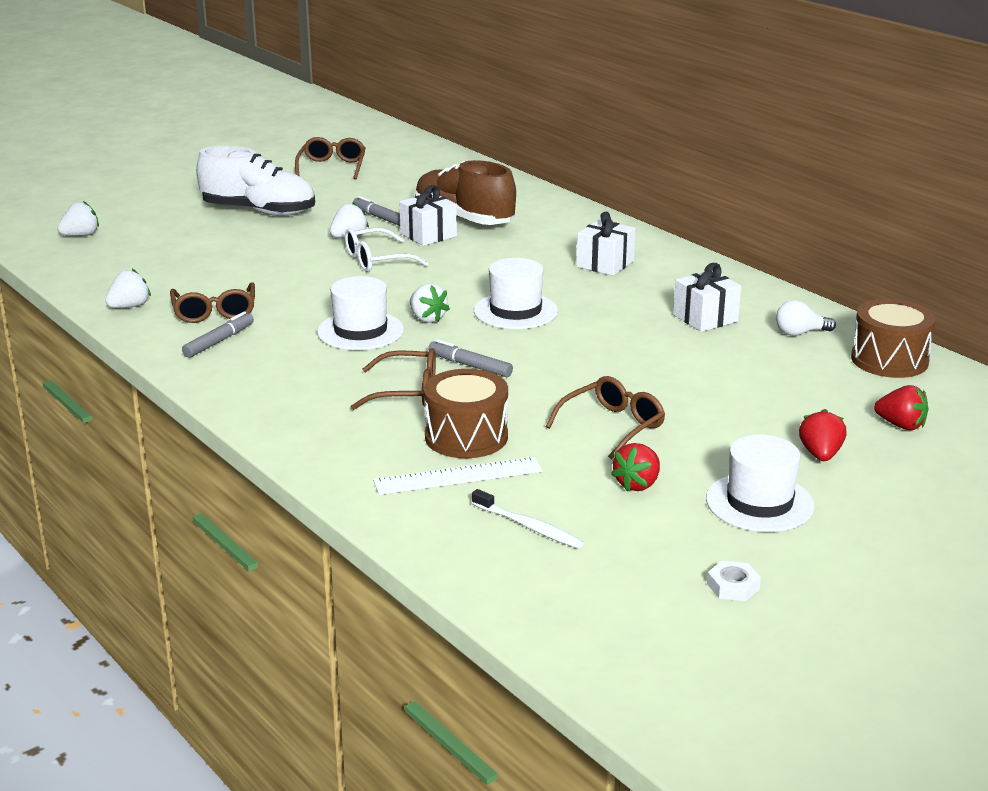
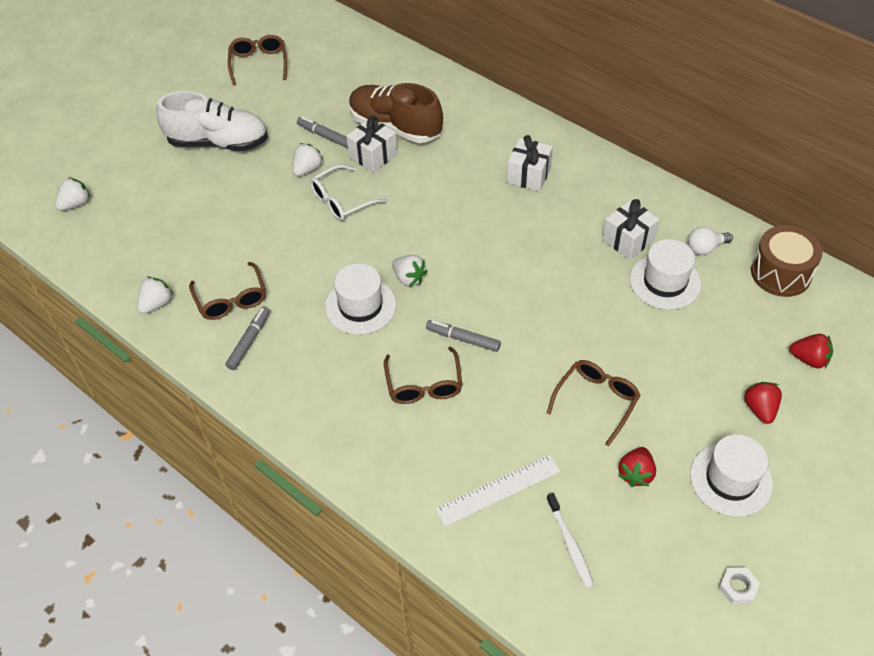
camera: 10 degrees left, 25 degrees up
brown glasses [351,348,436,410] -> brown glasses turned 90 degrees clockwise [384,346,462,404]
brown drum [424,369,508,458] -> none
white toothbrush [472,489,584,549] -> white toothbrush turned 45 degrees clockwise [546,493,594,589]
white hat [474,258,558,329] -> white hat moved to [630,239,701,310]

